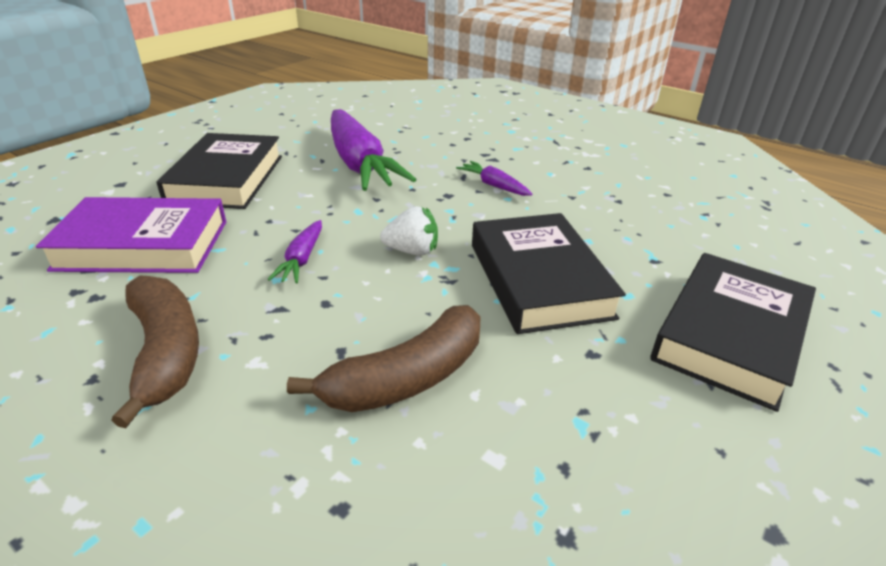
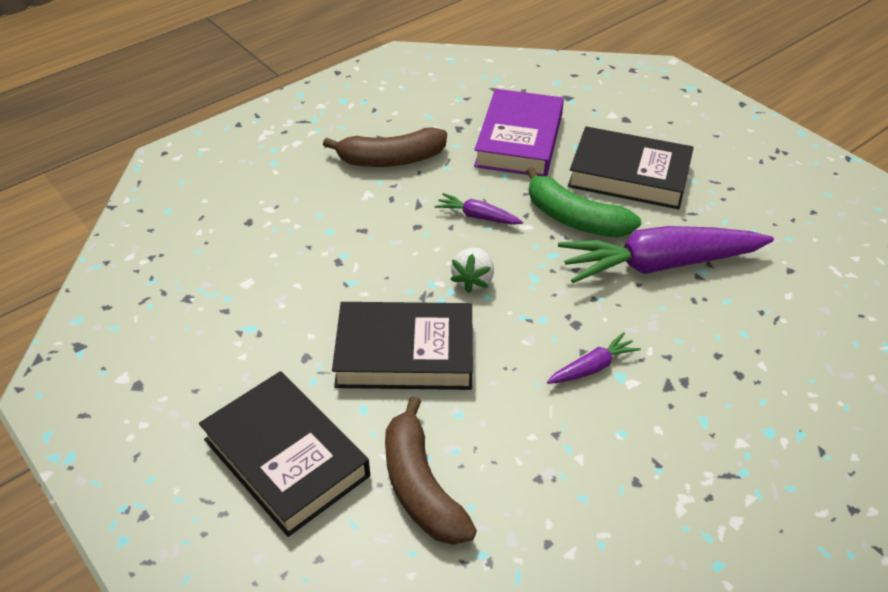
camera: 105 degrees right, 10 degrees up
brown banana [287,305,480,412] -> brown banana moved to [385,396,477,545]
none -> green banana [526,167,641,238]

